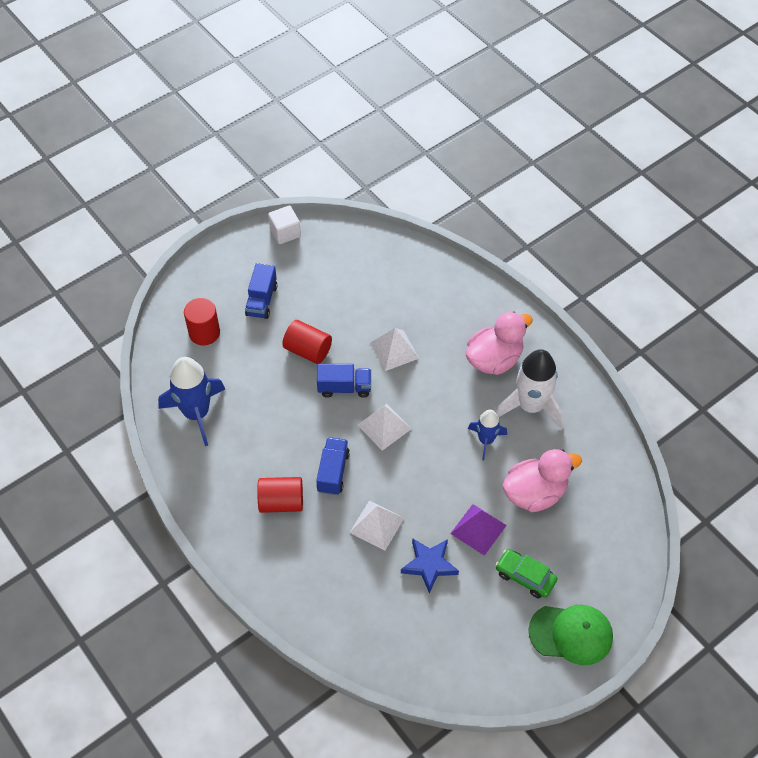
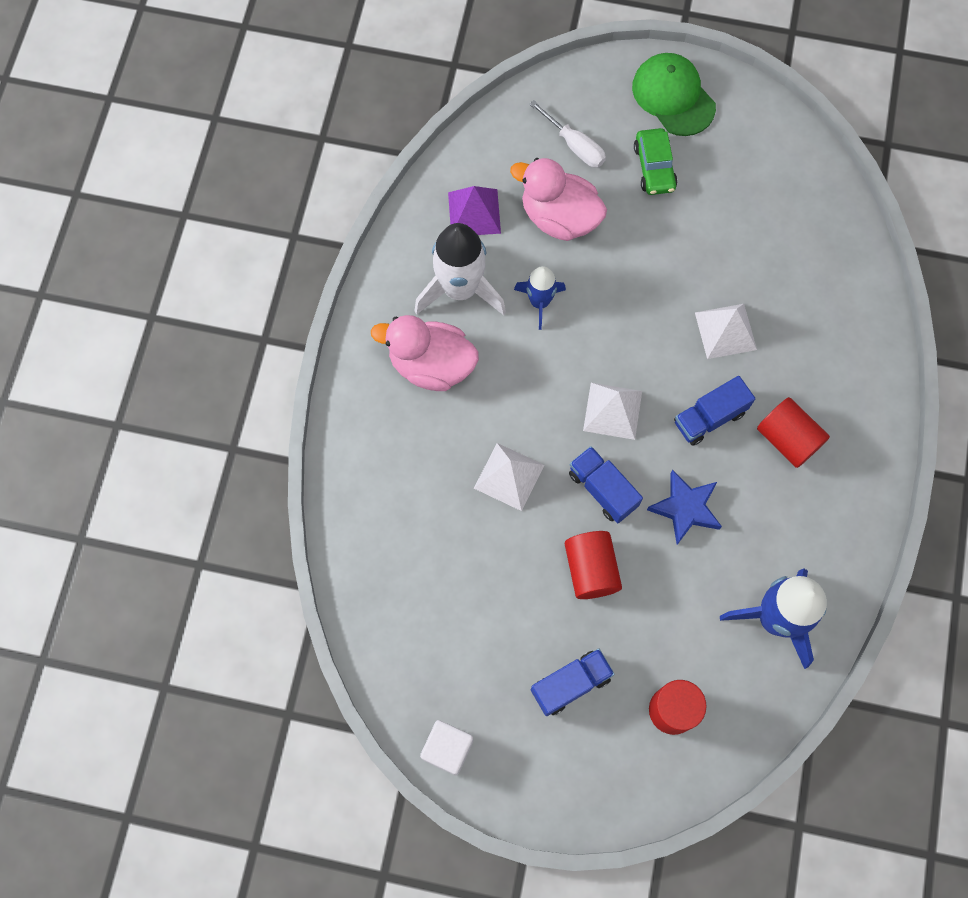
camera: 130 degrees left, 15 degrees up
blue star [401,538,459,594] -> blue star moved to [647,470,722,545]
purple pyramid [450,504,507,556] -> purple pyramid moved to [448,186,501,235]
none -> white screwdriver [529,100,606,167]

